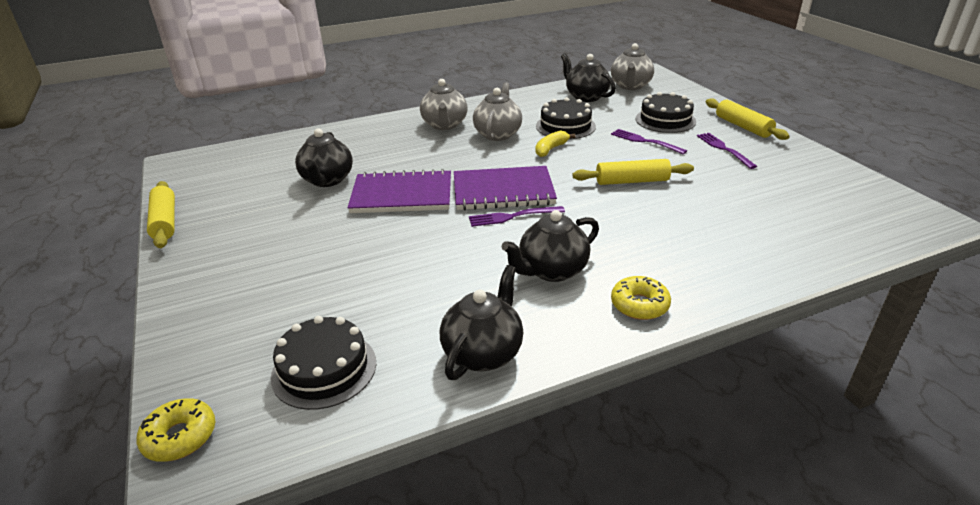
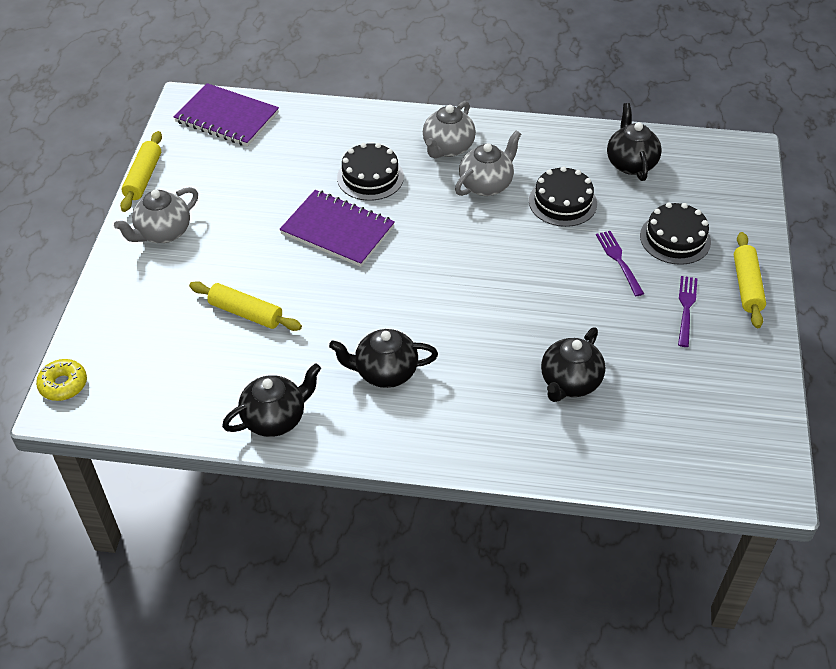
camera: 30 degrees right, 15 degrees up
black cake [271,316,376,410] -> black cake moved to [337,143,404,201]
black teapot [295,128,353,187] -> black teapot moved to [541,327,605,402]
purple notebook [454,166,557,210] -> purple notebook moved to [174,83,279,147]
purple fork [469,206,565,227] -> none
yellow banana [536,131,576,157] -> none
yellow rolling pin [573,159,694,185] -> yellow rolling pin moved to [189,281,302,331]
grey teapot [611,43,654,90] -> grey teapot moved to [114,187,198,243]
yellow donut [611,276,671,320] -> none

